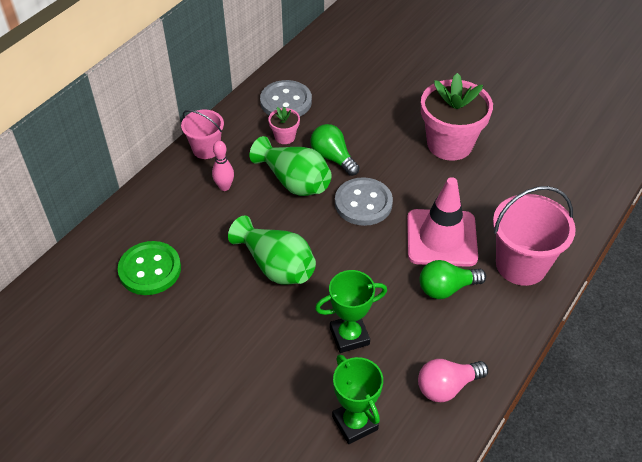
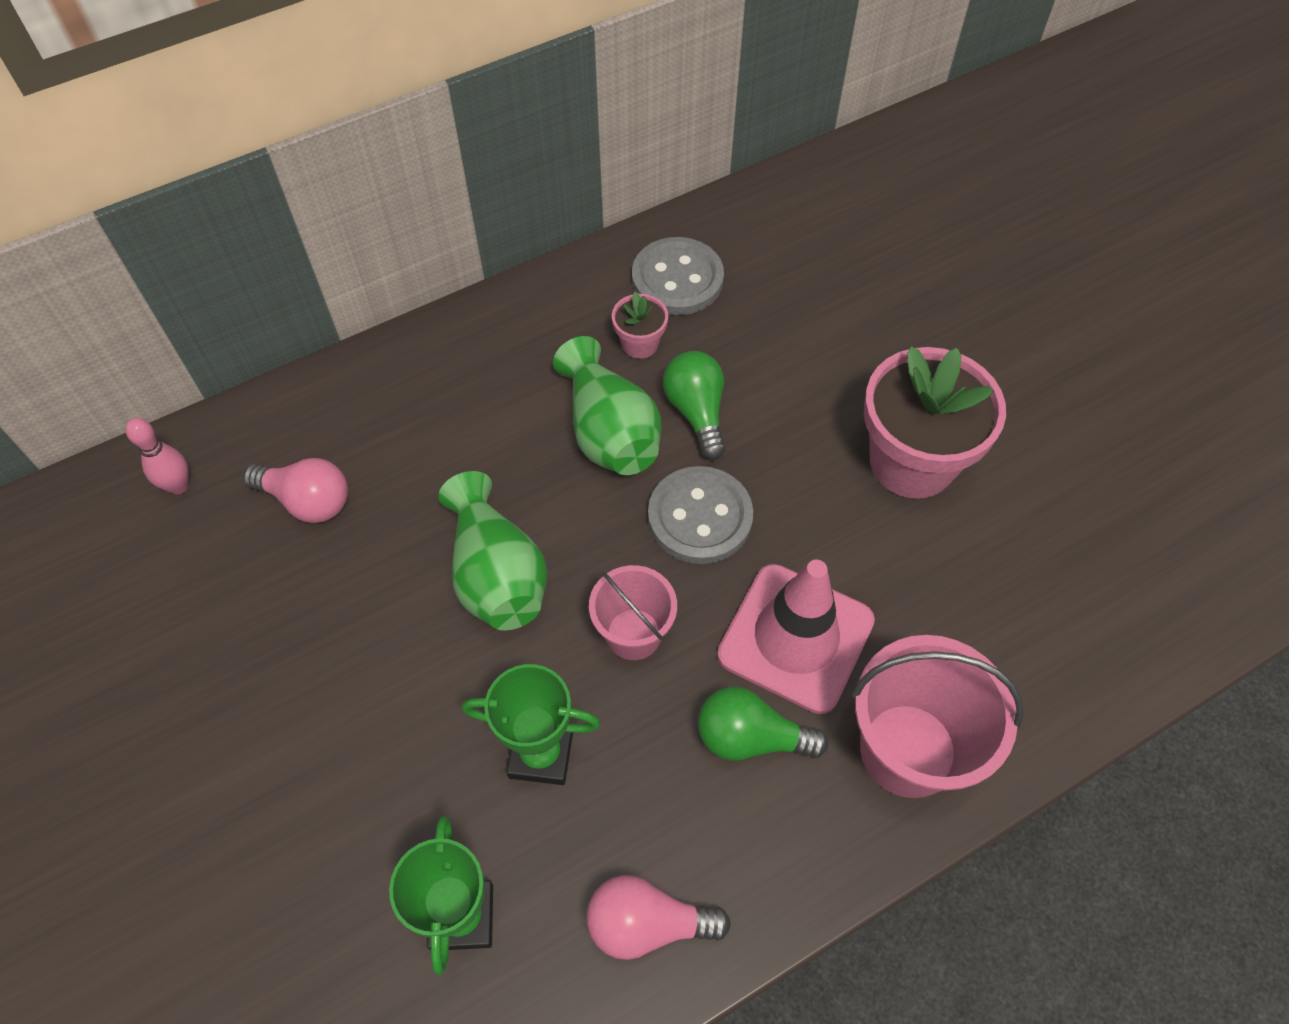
camera: 25 degrees right, 10 degrees up
green button [118,241,181,295] -> pink light bulb [243,458,348,523]
pink bucket [181,110,224,159] -> pink bucket moved to [589,565,677,660]
pink bowling pin [212,141,234,191] -> pink bowling pin moved to [125,418,189,494]

